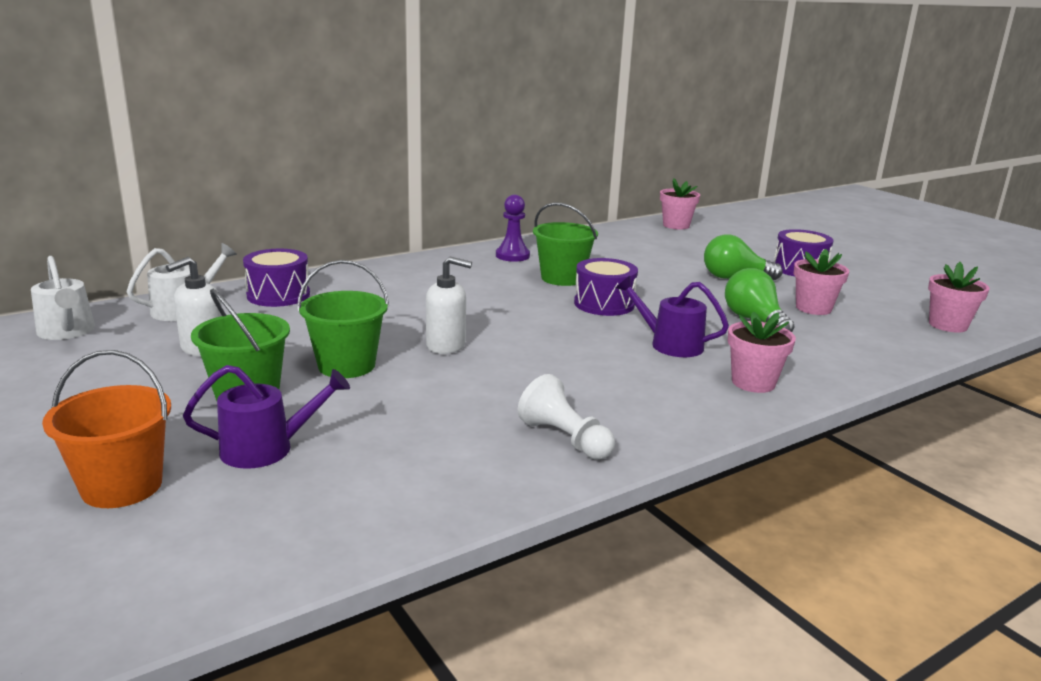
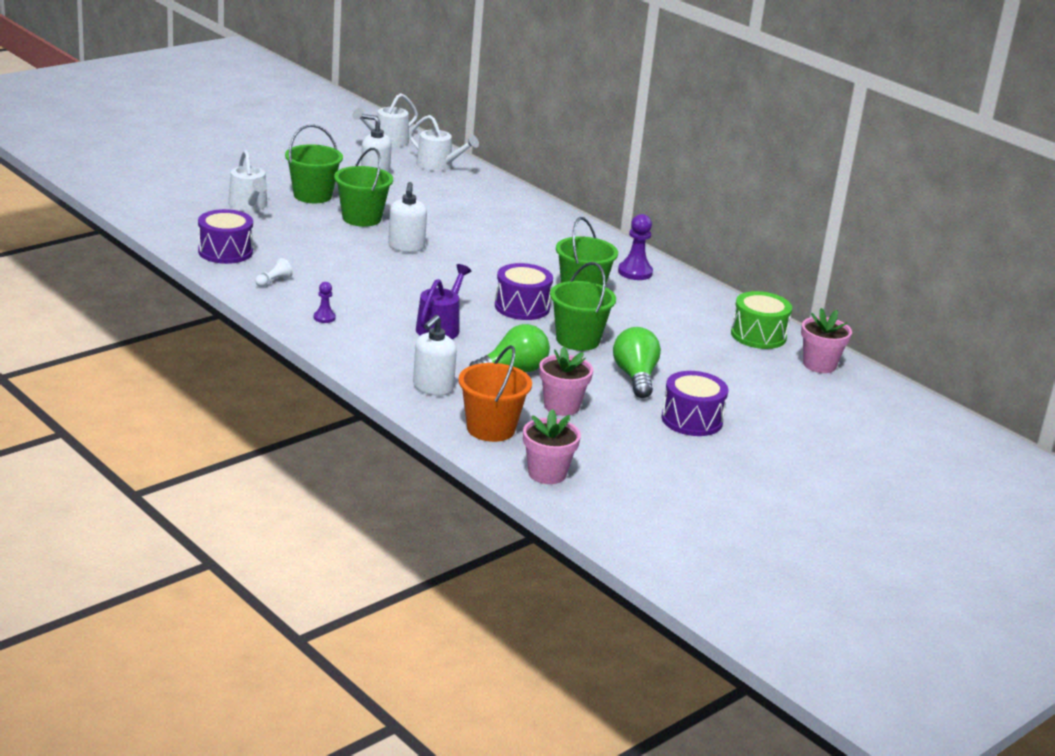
camera: 80 degrees right, 5 degrees up
orange bucket [42,350,171,508] -> orange bucket moved to [458,345,532,442]
purple watering can [183,365,350,469] -> white watering can [228,150,267,211]
purple drum [243,249,310,307] -> purple drum moved to [198,209,253,264]
white pawn [518,374,615,460] -> white pawn [255,258,293,287], size x0.58
pink flower pot [728,312,796,393] -> none
none -> purple pawn [314,282,336,323]
none -> white soap dispenser [413,315,457,396]
none -> green bucket [550,262,616,351]
none -> green drum [731,291,792,349]

